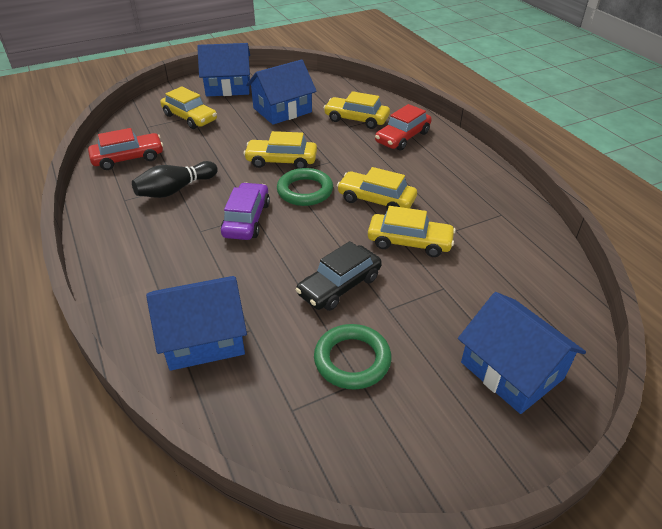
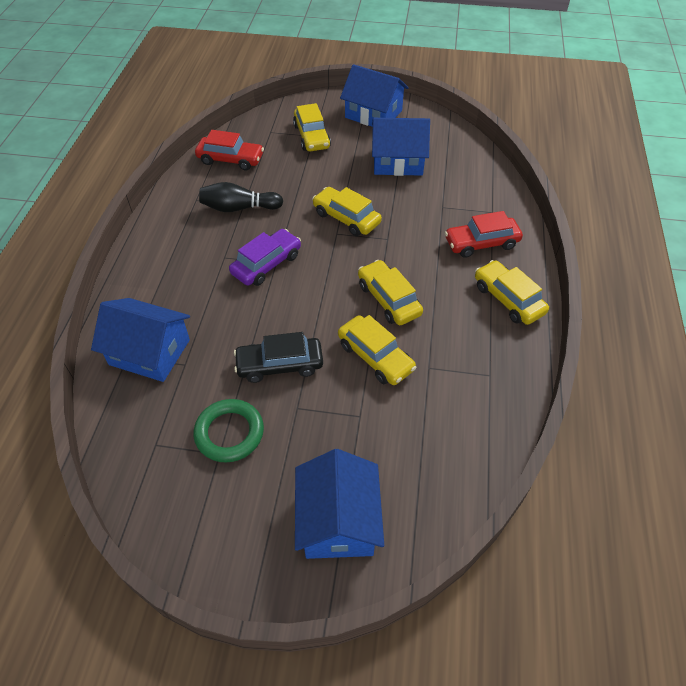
camera: 35 degrees right, 10 degrees up
green ring [277,168,333,206] -> none
yellow car [324,91,390,129] -> yellow car moved to [475,260,549,325]

